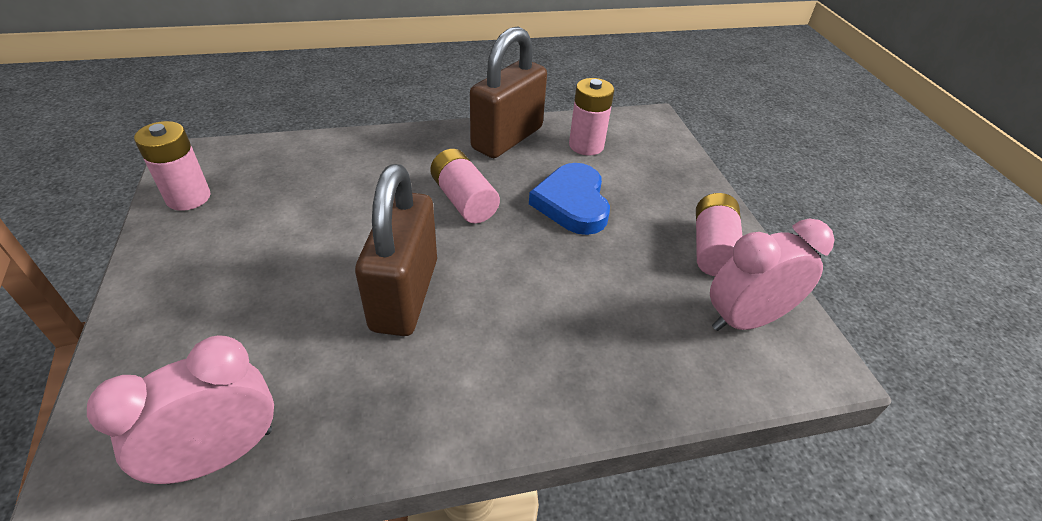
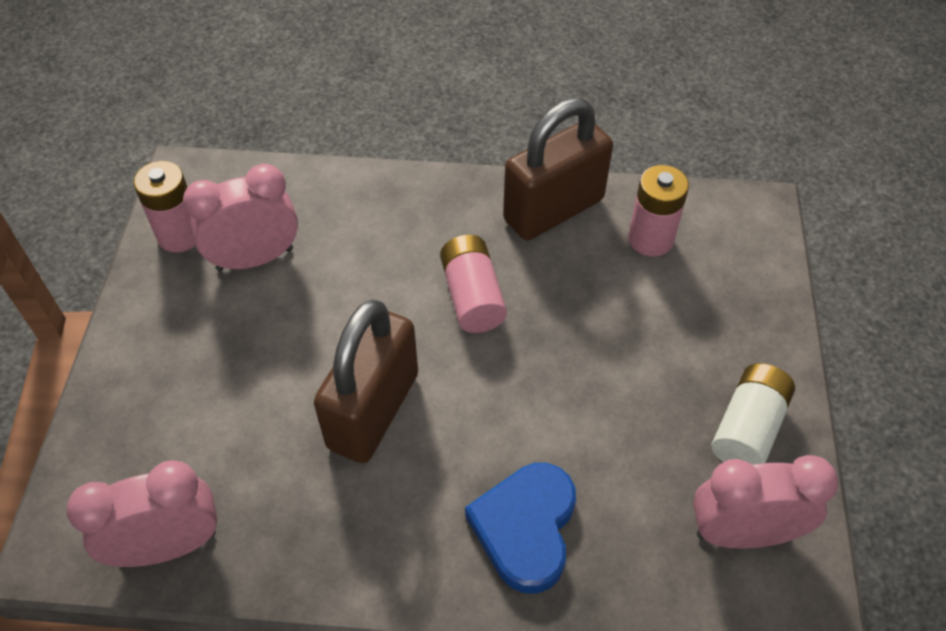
camera: 20 degrees right, 10 degrees up
blue heart [529,163,610,235] -> blue heart moved to [465,463,576,594]
pink battery [696,193,742,276] -> white battery [711,363,795,465]
none -> pink clock [183,164,298,271]

